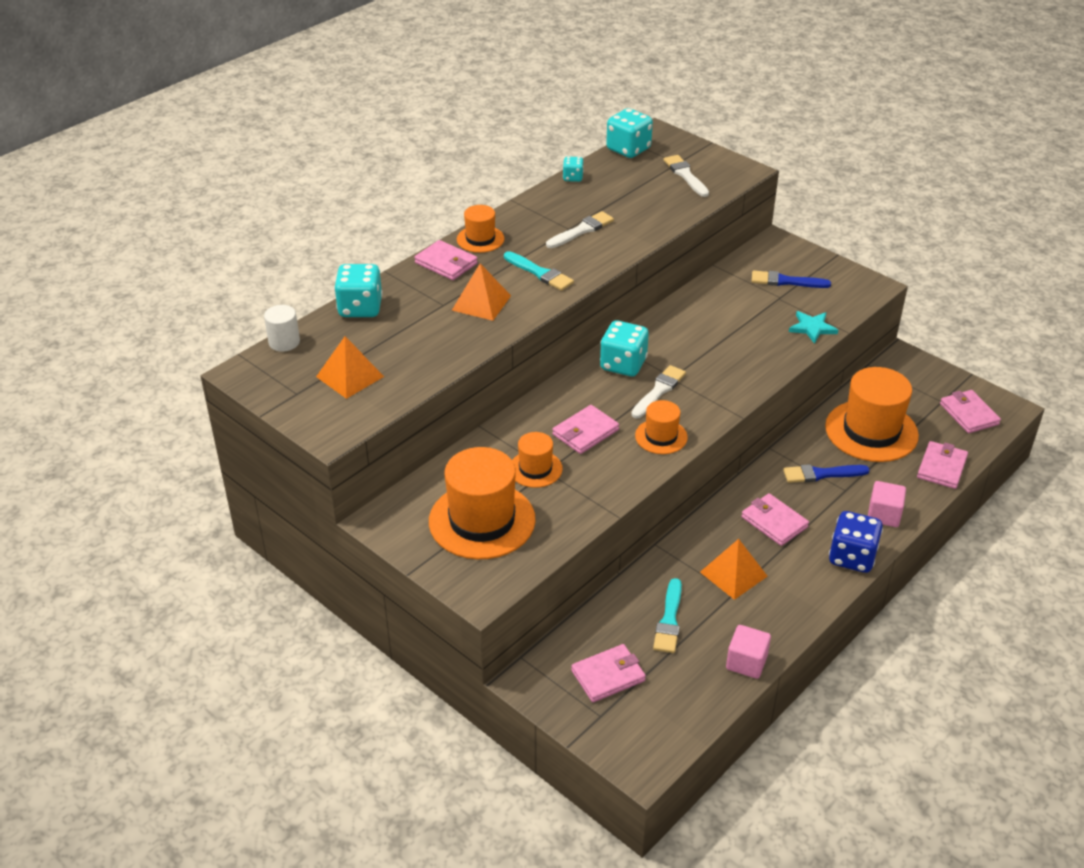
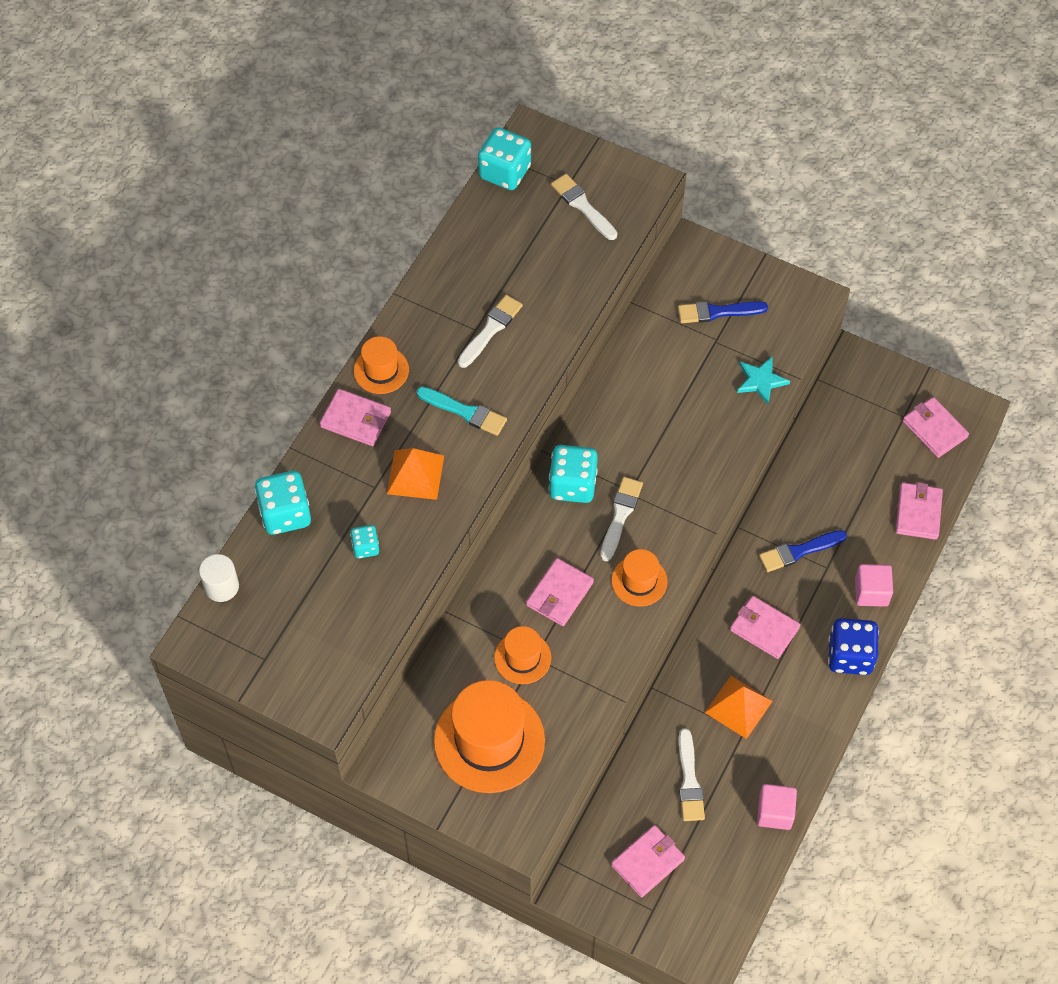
camera: 15 degrees left, 20 degrees up
orange pyramid [316,336,384,399] -> none
turquoise dice [563,156,584,182] -> turquoise dice moved to [350,525,379,558]
turquoise brush [653,578,682,653] -> white brush [679,728,705,821]
orange hat [825,367,919,462] -> none

